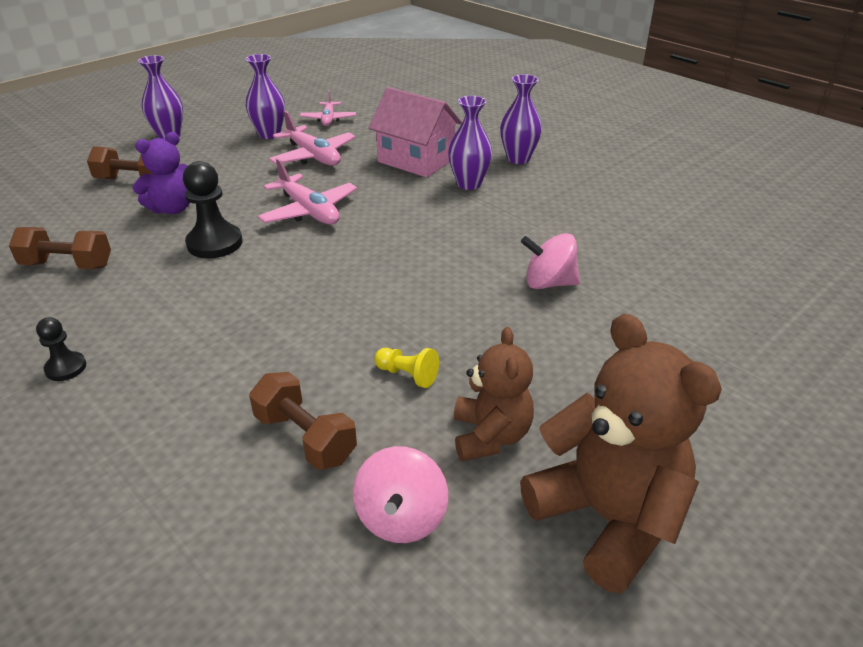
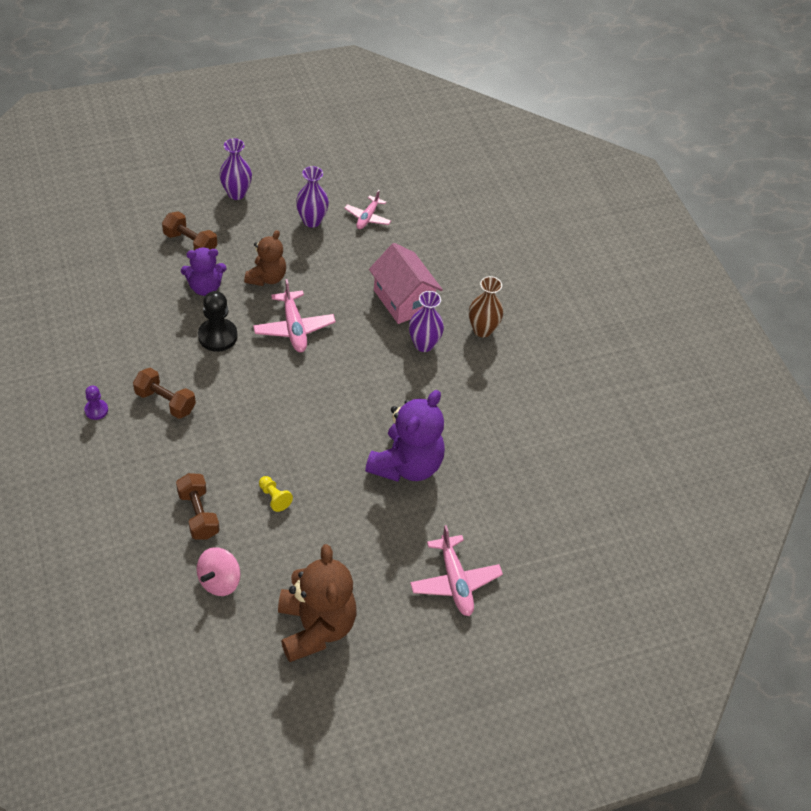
camera: 20 degrees right, 15 degrees up
brown dumbbell [9,227,111,269] -> brown dumbbell moved to [133,368,196,419]
black pawn [36,317,86,381] -> purple pawn [84,386,108,420]
pink plane [269,110,356,166] -> pink plane moved to [410,525,503,616]
brown teddy bear [454,327,534,461] -> brown teddy bear moved to [244,230,286,286]
purple vase [500,74,542,164] -> brown vase [469,276,503,337]
pink spinning top [521,233,580,289] -> purple teddy bear [365,390,445,482]

